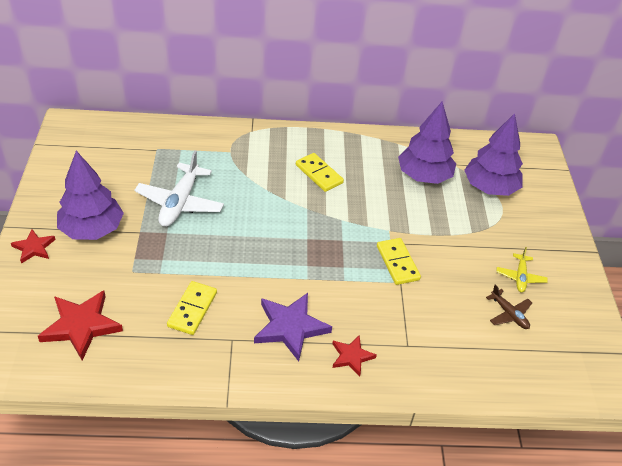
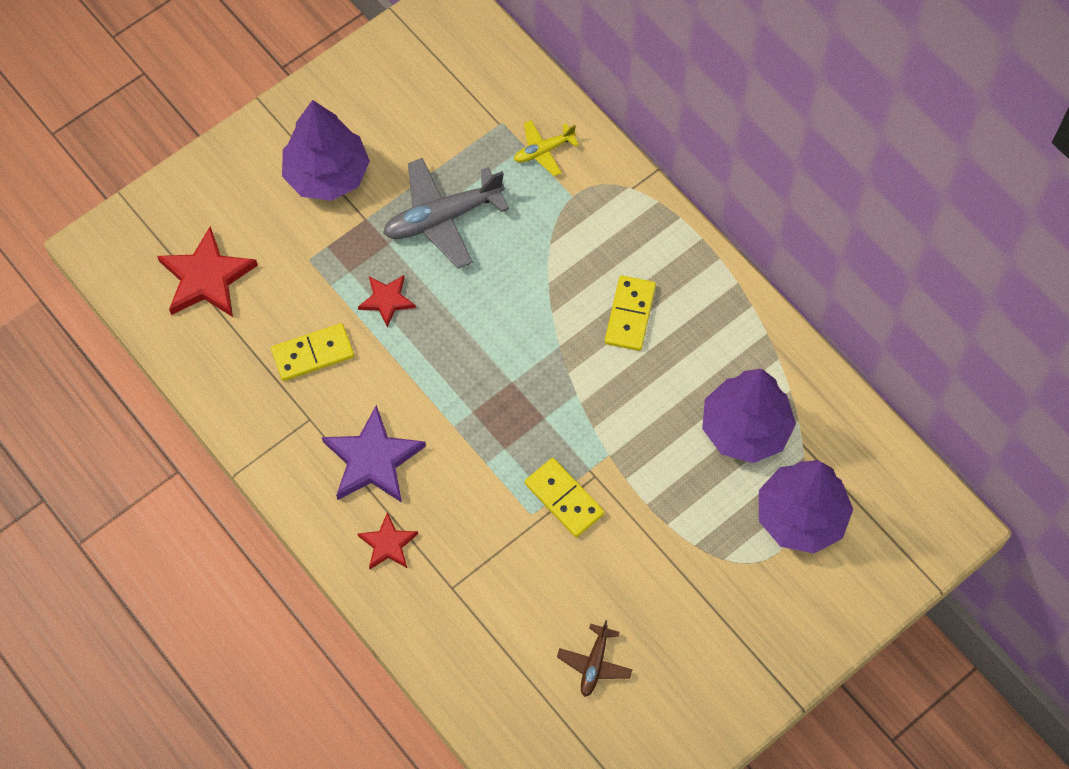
camera: 55 degrees right, 20 degrees up
red star [11,229,56,264] -> red star moved to [358,275,416,327]
white plane [134,150,224,227] -> grey plane [383,158,509,269]
yellow domino [377,238,421,285] -> yellow domino turned 75 degrees counterclockwise [525,458,604,537]
yellow plane [496,247,548,292] -> yellow plane moved to [514,120,579,176]

